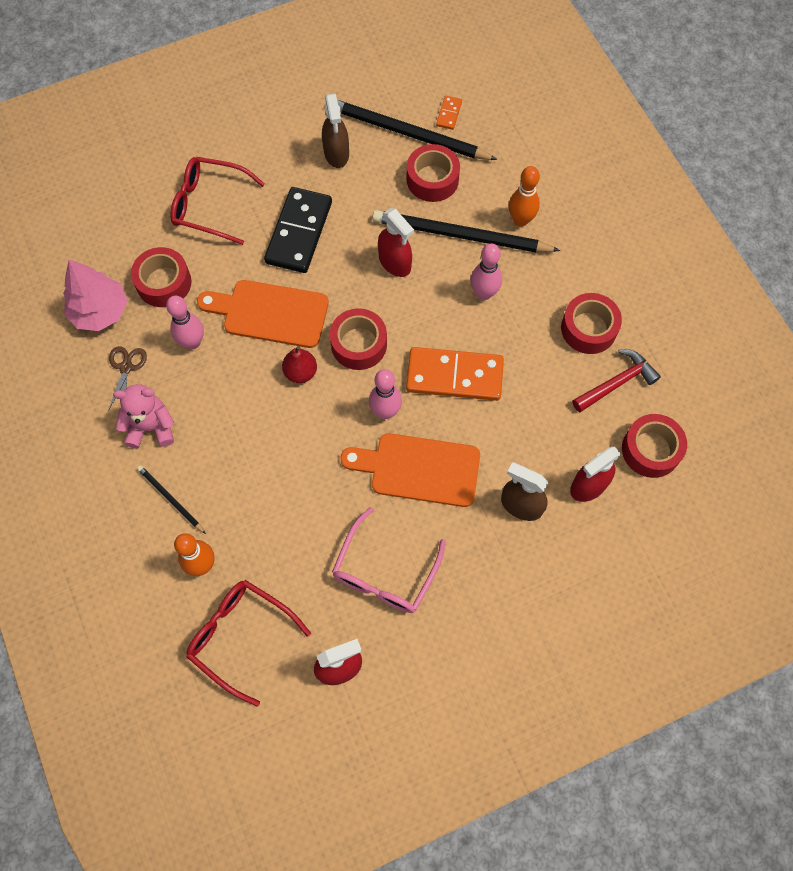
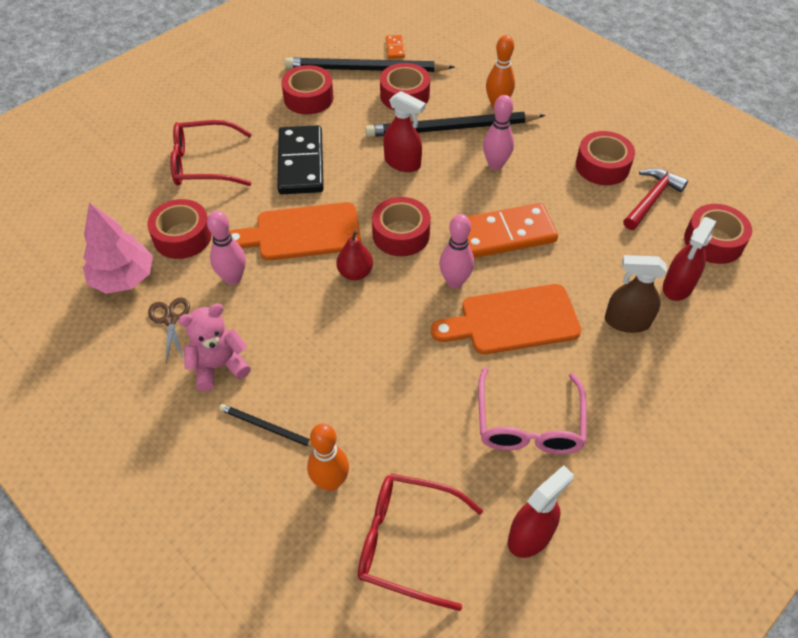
camera: 20 degrees left, 15 degrees down
brown spray bottle [322,93,349,168] -> red tape [281,65,334,114]

